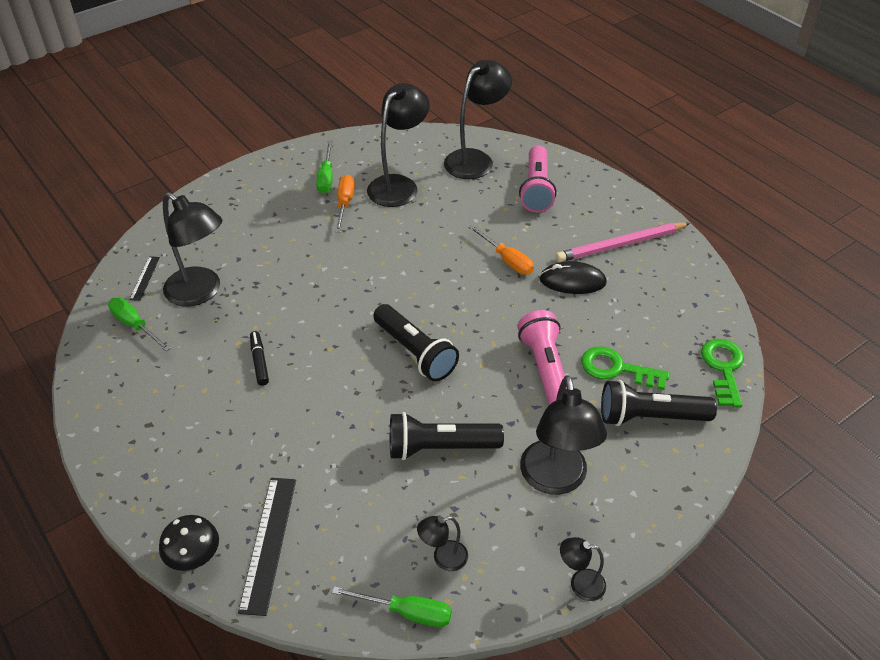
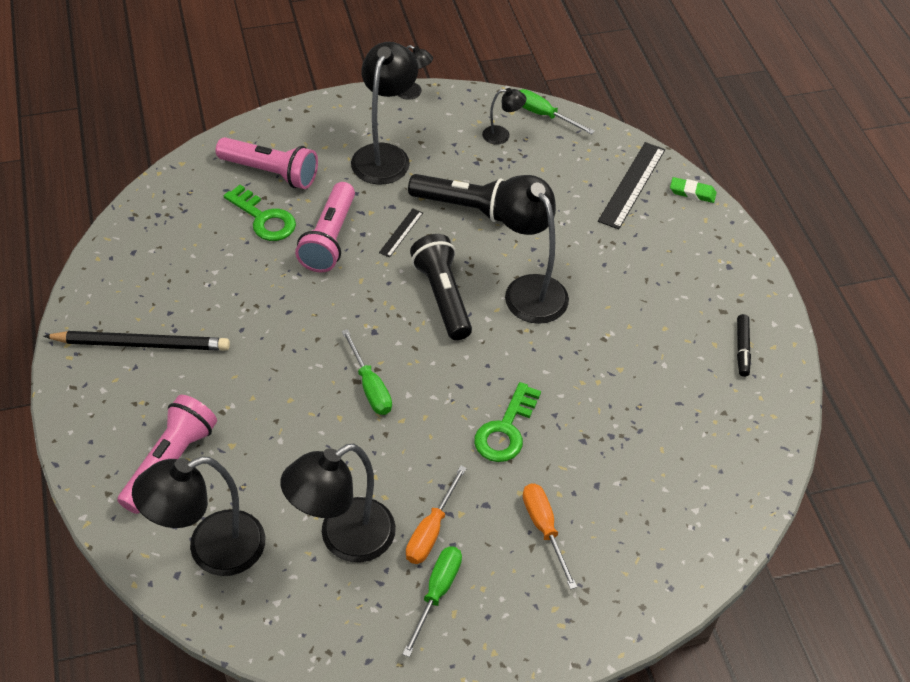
camera: 160 degrees left, 5 degrees up
green screwdriver [108,297,171,351] -> green screwdriver moved to [342,329,392,415]
black ruler [129,256,160,301] -> black ruler moved to [379,209,423,257]
black mushroom [159,515,219,571] -> green eraser [670,177,716,203]
black lamp [163,192,222,307] -> black lamp moved to [495,175,569,324]
black marker [250,331,269,386] -> black marker moved to [737,314,751,377]
orange screwdriver [468,225,534,275] -> orange screwdriver moved to [523,483,577,589]
black mouse [539,261,607,294] -> none
pink pencil [556,222,690,262] -> black pencil [43,331,230,351]
black flashlight [601,380,717,426] -> pink flashlight [215,137,318,189]
green key [701,339,744,408] -> green key moved to [474,382,541,462]

